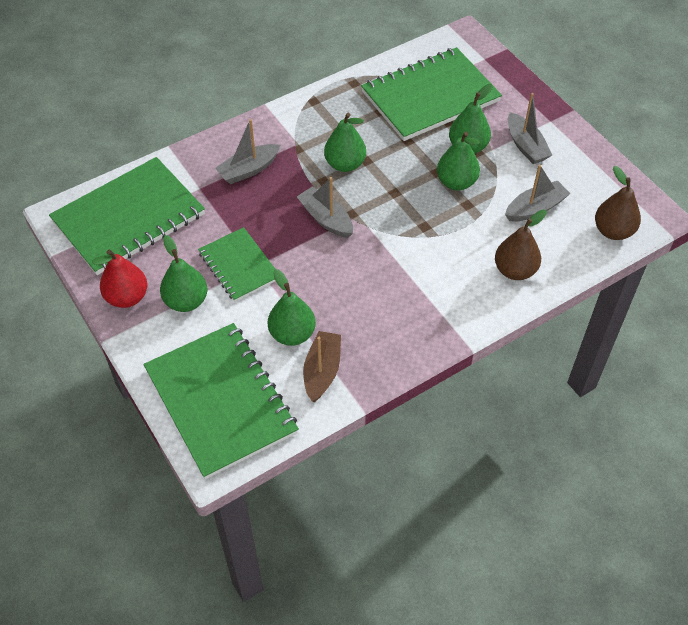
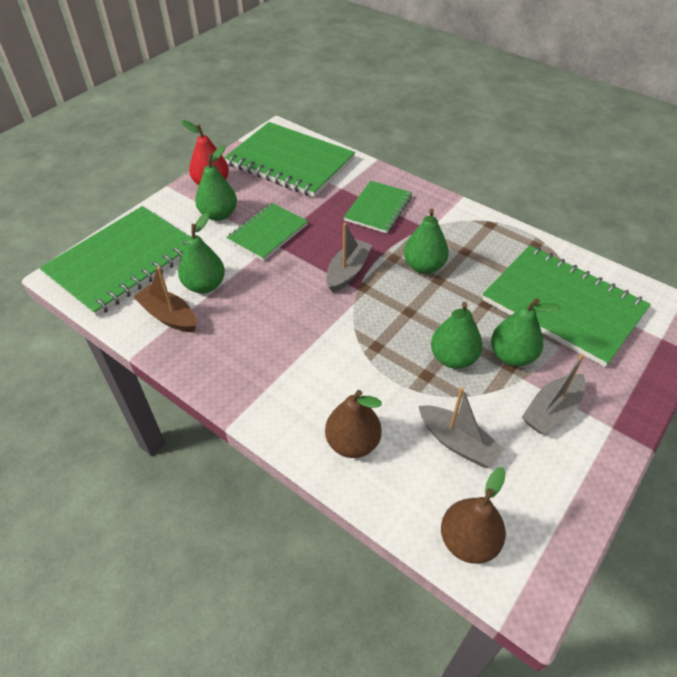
camera: 70 degrees right, 5 degrees down
grey boat [215,119,280,184] -> green notebook [344,181,412,234]
brown boat [303,331,341,402] -> brown boat turned 135 degrees counterclockwise [133,267,196,332]

